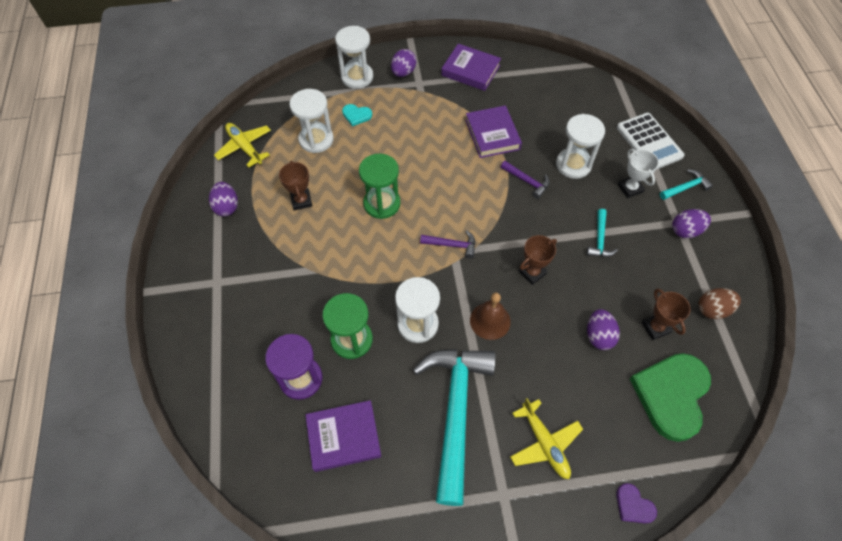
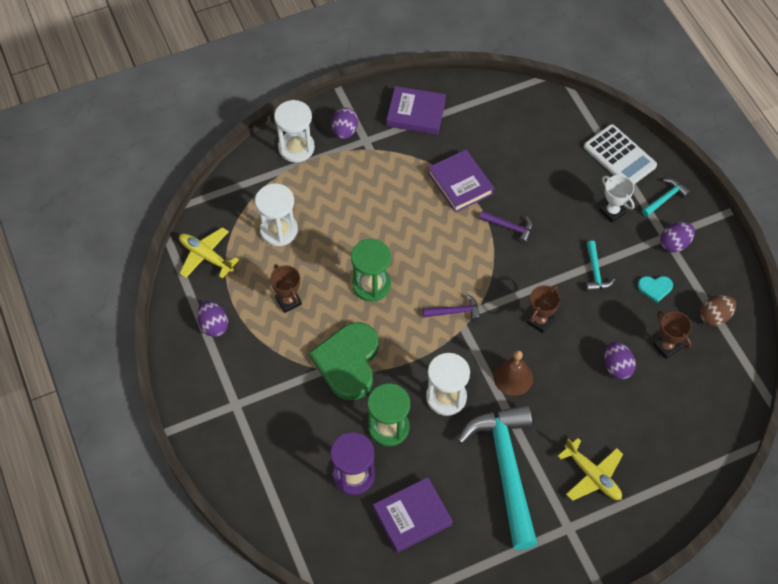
camera: 15 degrees left, 0 degrees up
turquoise heart [342,104,372,126] -> turquoise heart moved to [638,276,673,303]
white hourglass [556,114,605,179] -> none
purple heart [616,483,657,524] -> none
green heart [630,353,711,442] -> green heart moved to [309,322,379,400]

